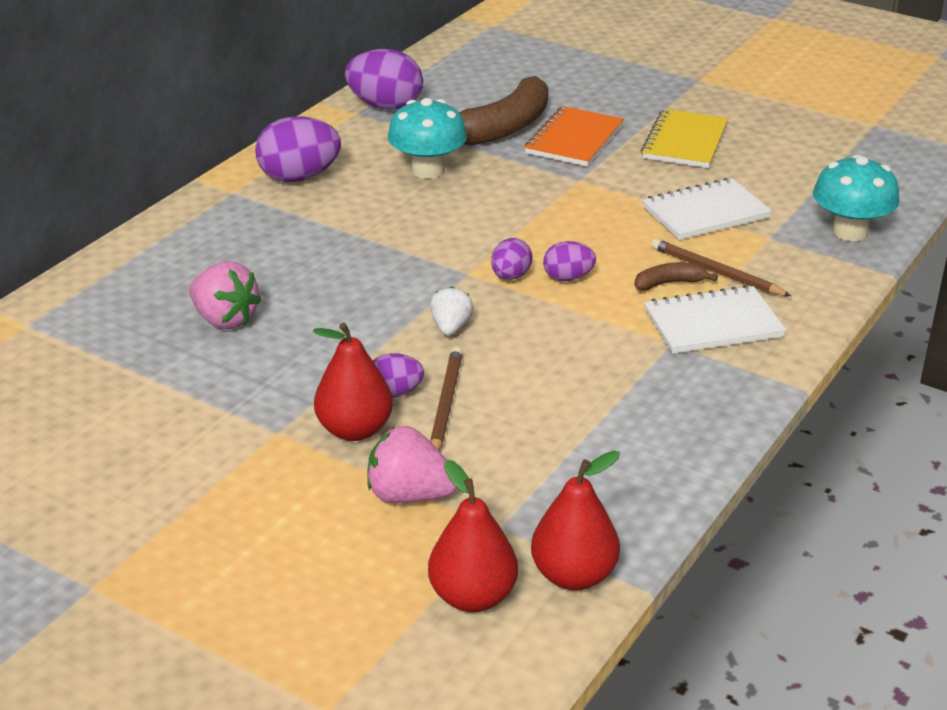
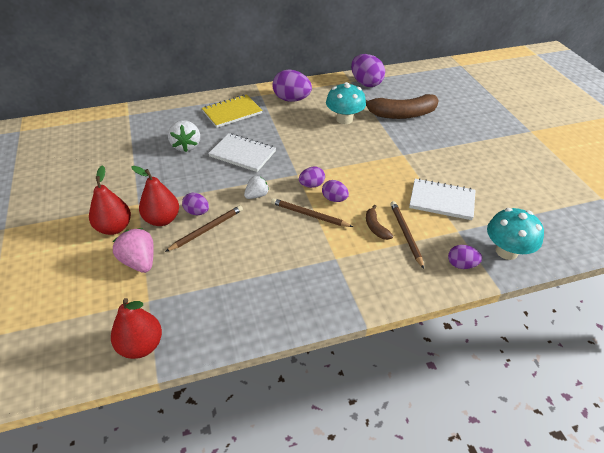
camera: 40 degrees right, 10 degrees up
pink strawberry [189,262,261,329] -> white strawberry [168,120,200,152]
red pear [428,460,518,612] -> red pear moved to [89,165,131,235]
orange notebook [524,106,624,166] -> none
brown banana [635,262,718,291] -> brown banana turned 135 degrees counterclockwise [366,205,393,240]
yellow notebook [641,109,728,168] -> yellow notebook moved to [202,94,262,128]
white notebook [644,285,786,354] -> white notebook moved to [208,133,276,172]
none -> brown pencil [271,198,353,227]
none -> purple egg [448,245,482,269]

